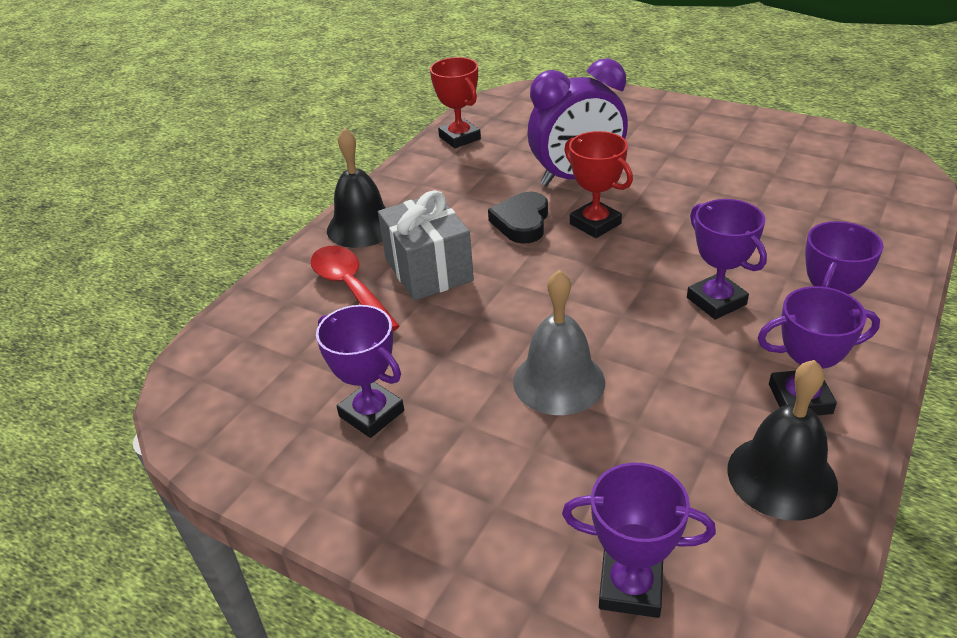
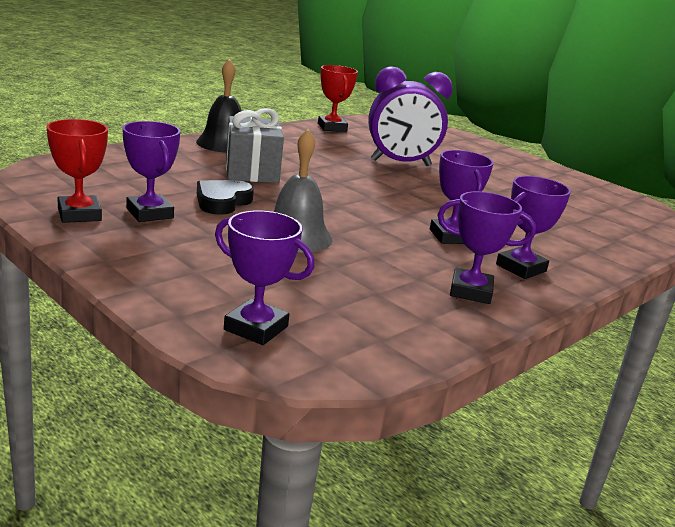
camera: 10 degrees right, 15 degrees down
red spoon [311,246,400,331] -> none
black heart [488,192,548,244] -> black heart moved to [197,180,254,215]
red trophy [564,131,633,238] -> red trophy moved to [47,119,108,223]
black bell [727,360,838,520] -> none

